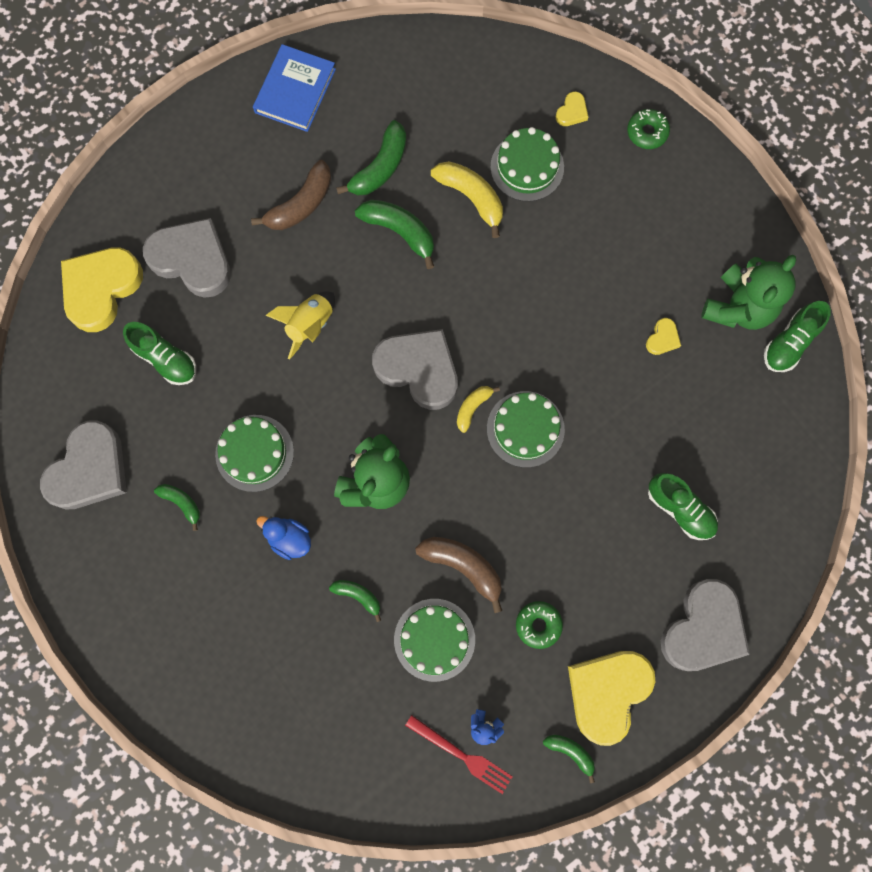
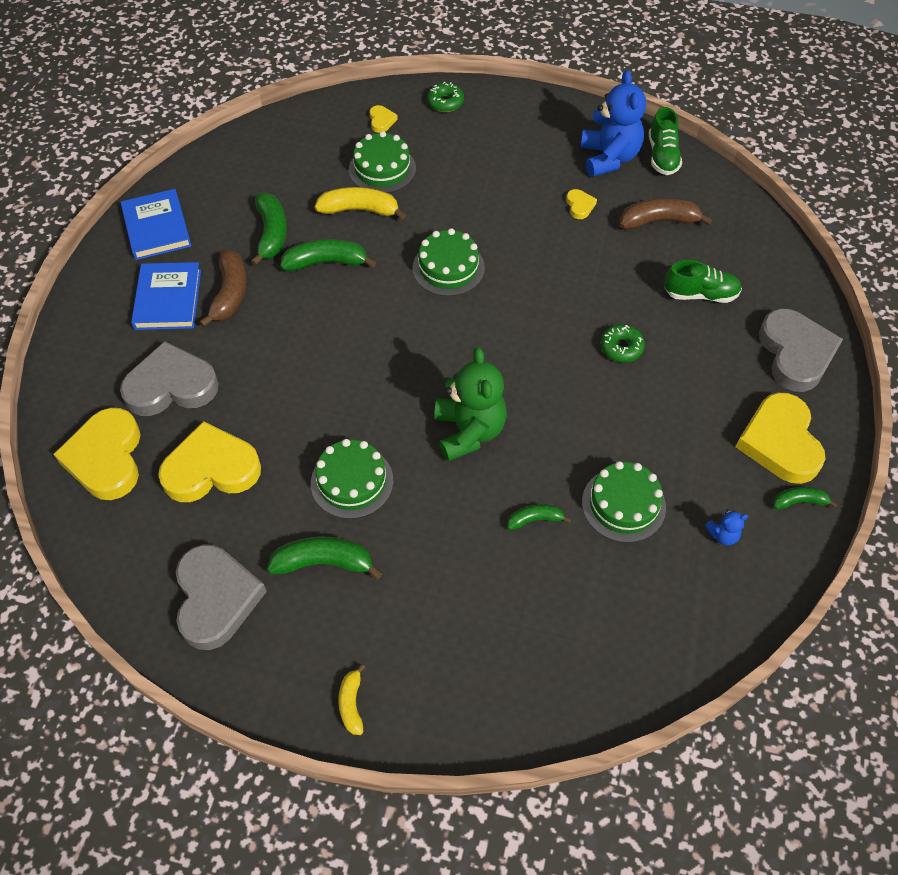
camera: 40 degrees left, 20 degrees down
green shoe [123,322,196,385] -> yellow heart [158,421,261,502]
green banana [154,484,200,531] -> green banana [267,536,383,579], size x1.72
blue duck [256,516,311,560] -> none
yellow rocket [265,291,335,359] -> none
grey heart [372,329,458,410] -> none
red fork [405,715,513,794] -> none
brown banana [415,537,502,613] -> brown banana moved to [620,198,712,230]
yellow banana [457,386,500,433] -> yellow banana moved to [338,664,365,735]
green cake [487,391,565,468] -> green cake moved to [412,228,485,296]
green donut [516,601,563,649] -> green donut moved to [601,324,645,362]
green teddy bear [701,255,796,330] -> blue teddy bear [581,70,646,177]
none -> blue book [131,262,201,330]

